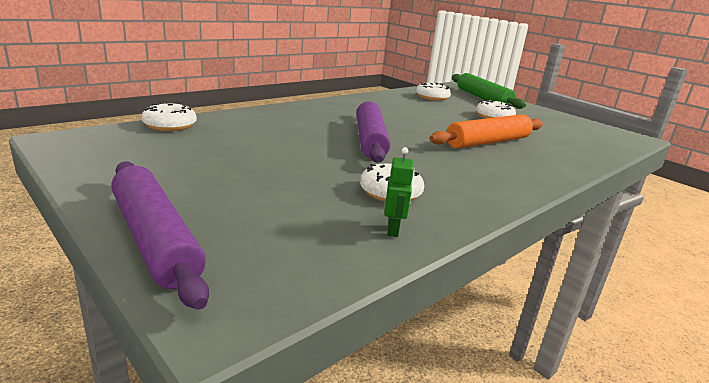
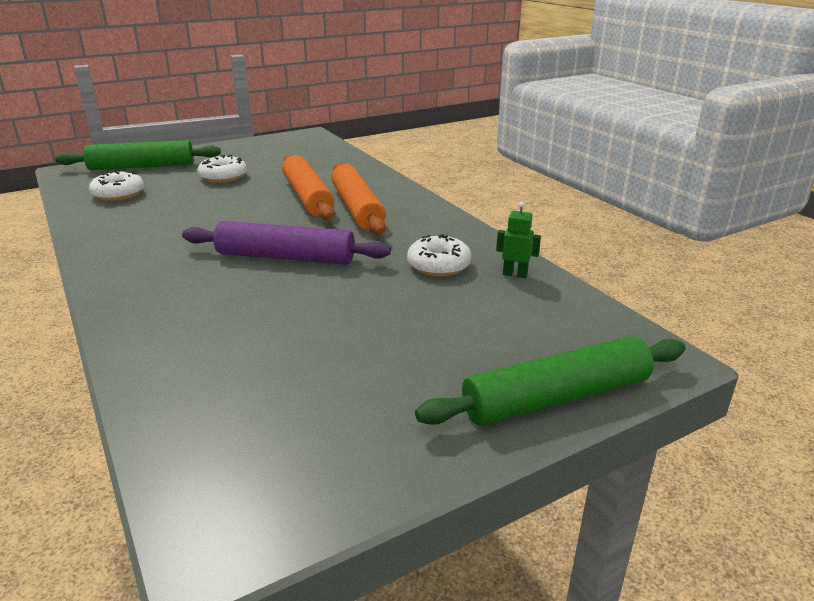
camera: 75 degrees left, 5 degrees up
purple rolling pin [111,161,209,310] -> green rolling pin [415,336,686,426]
white donut [142,102,197,131] -> none
none -> orange rolling pin [331,163,386,235]

